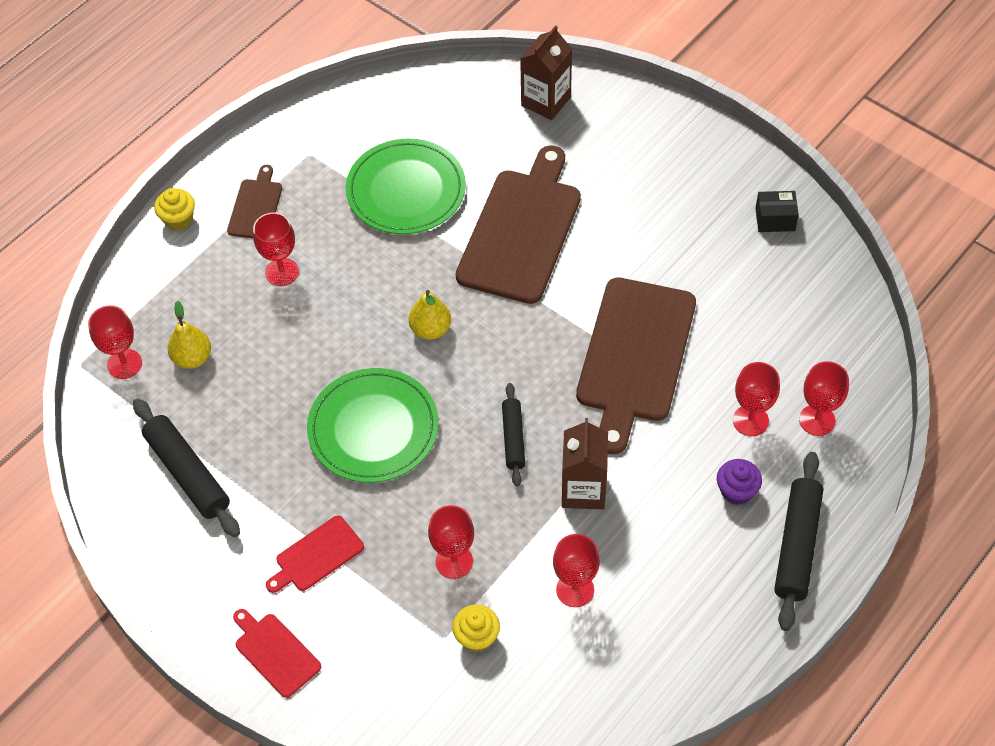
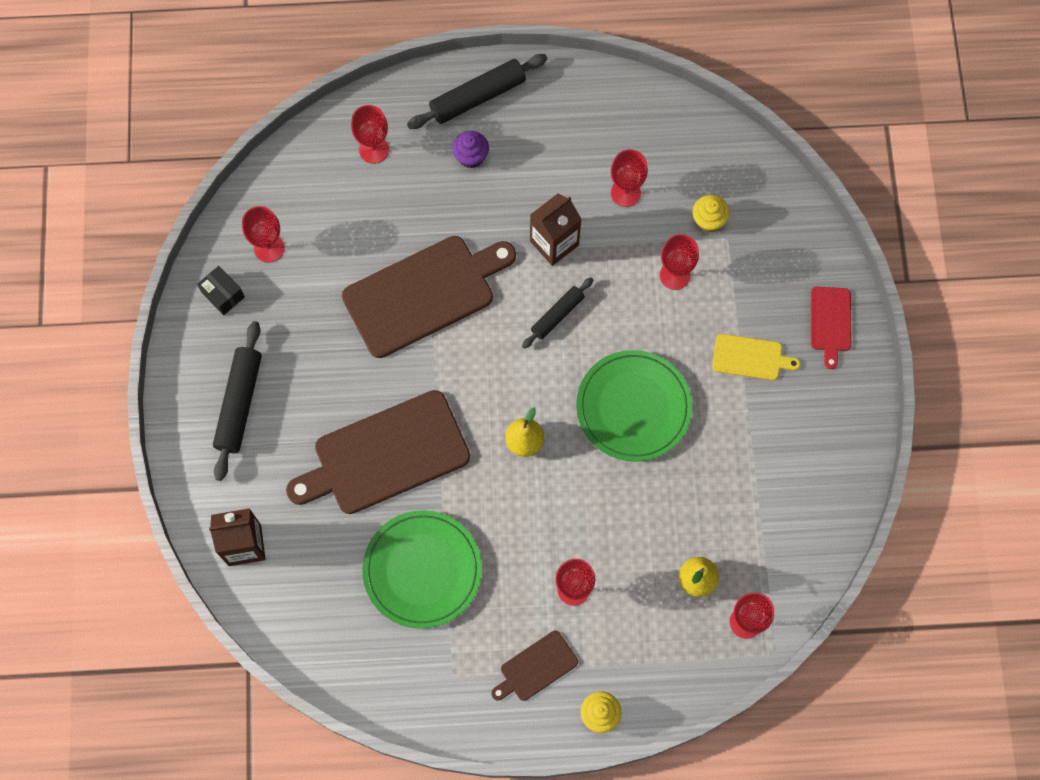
camera: 135 degrees left, 15 degrees up
black rolling pin [133,399,240,537] -> black rolling pin moved to [213,321,262,481]
red cutting board [266,516,364,593] -> yellow cutting board [712,334,800,380]
red goblet [733,362,780,436] -> red goblet moved to [242,206,284,262]

